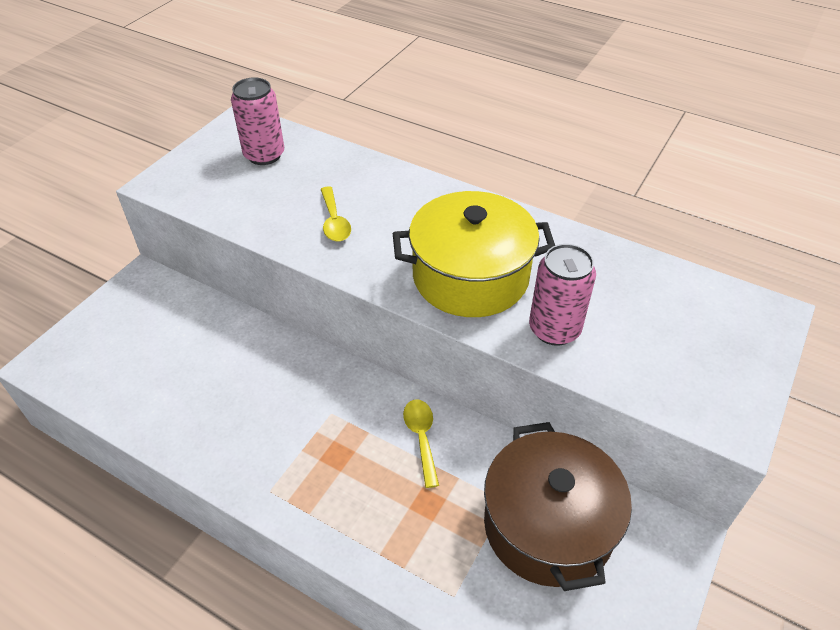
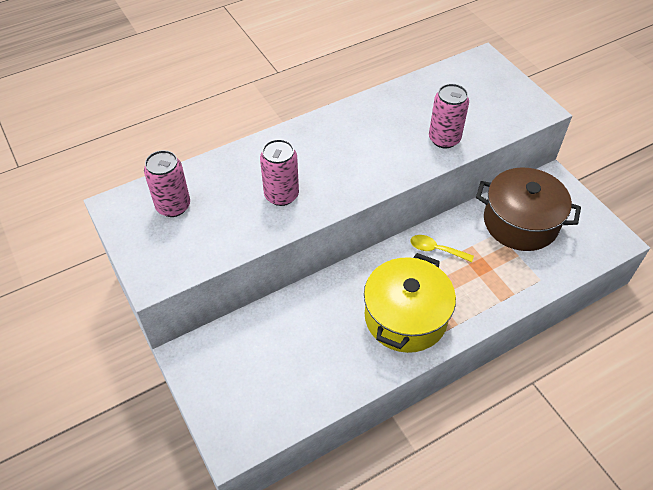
camera: 60 degrees left, 5 degrees up
yellow spoon [321,186,351,241] -> pink can [260,139,299,206]
yellow pot [393,191,555,317] -> yellow pot moved to [364,253,456,353]

